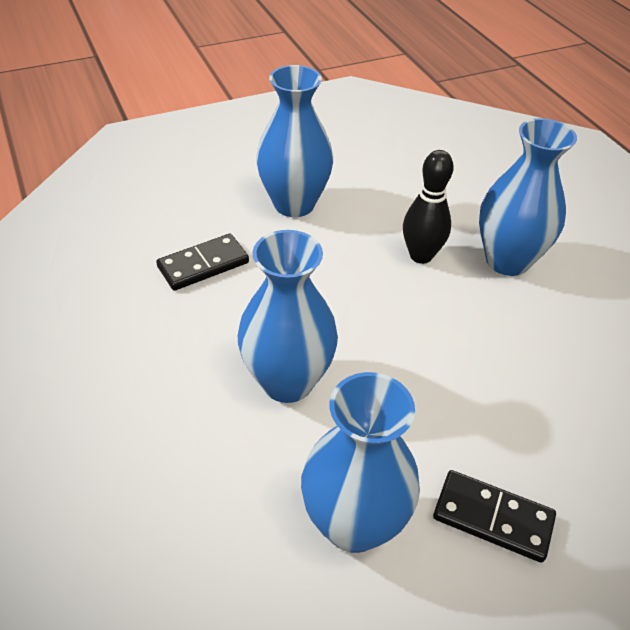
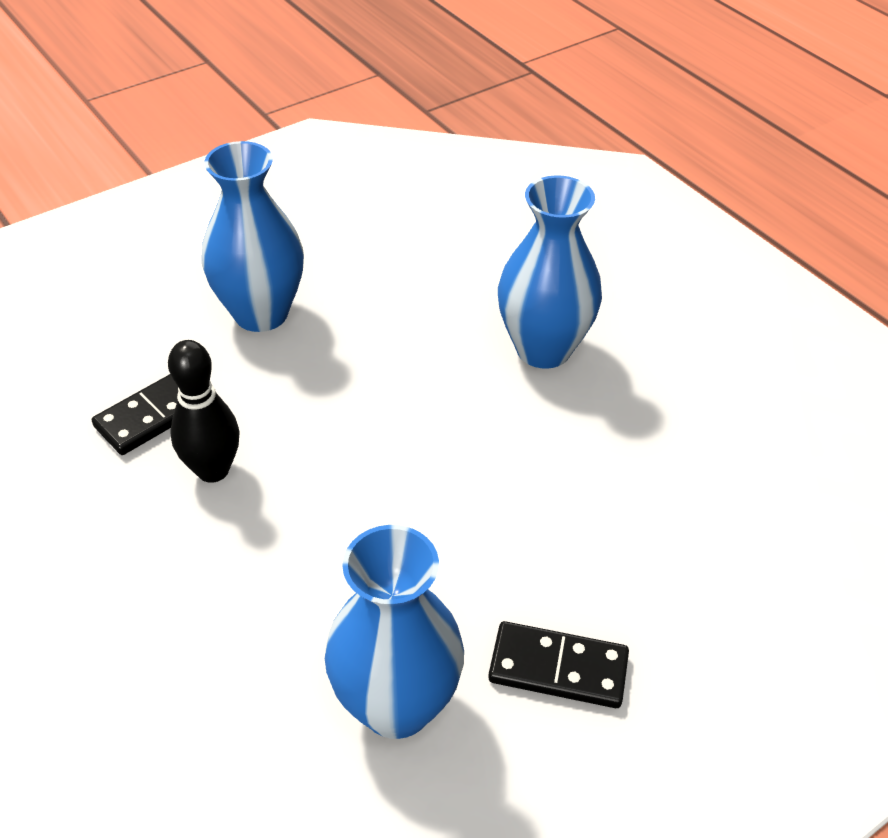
camera: 10 degrees left, 0 degrees up
blue vase [237,230,338,403] -> none
black bowling pin [403,150,454,264] -> black bowling pin moved to [168,340,240,483]

